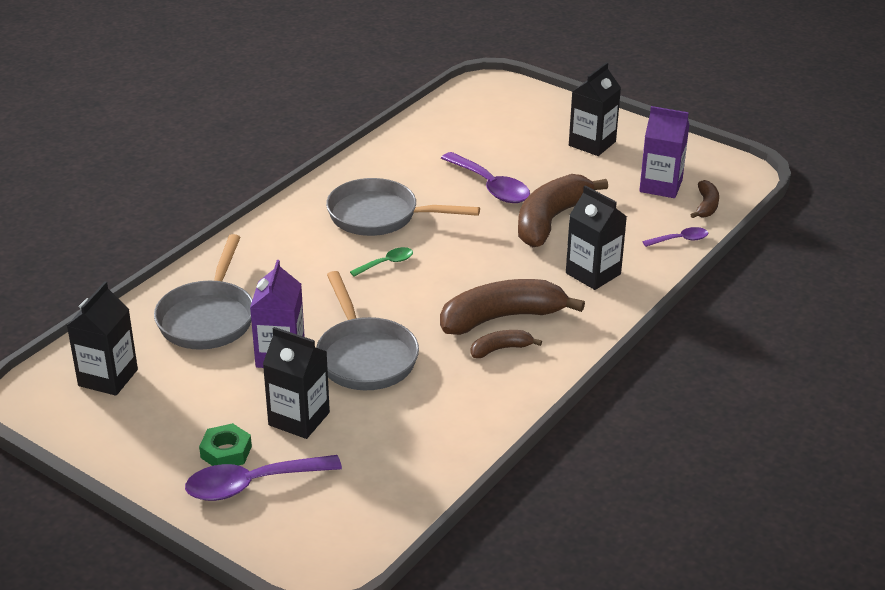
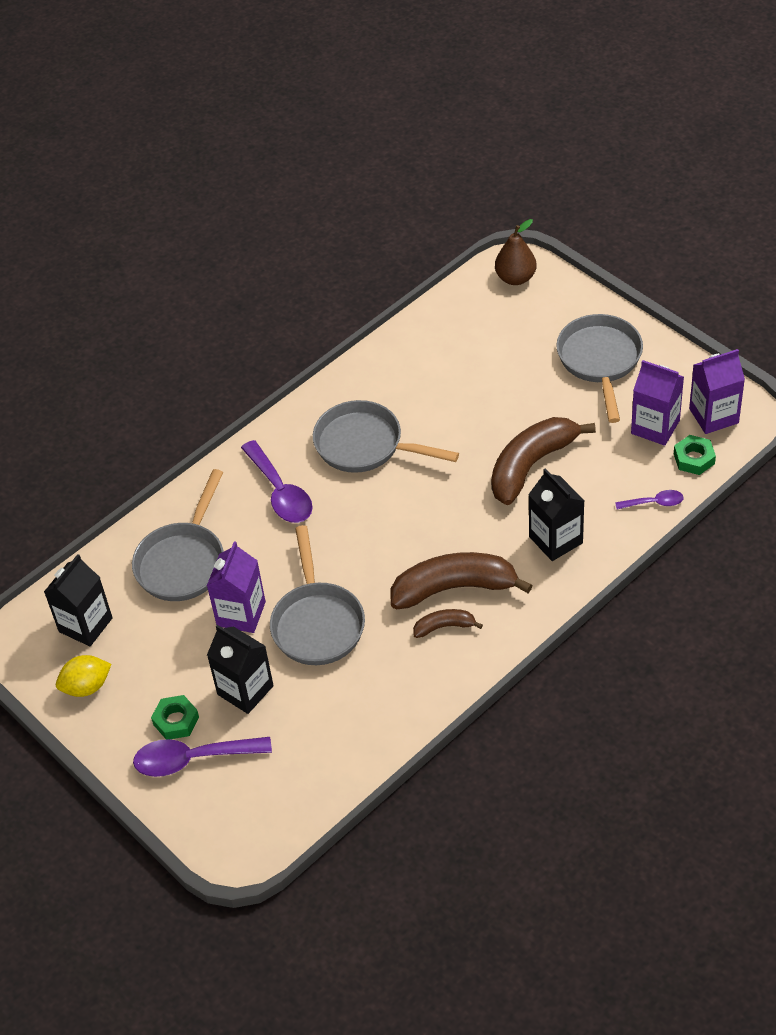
camera: 15 degrees right, 15 degrees up
green spoon [350,247,413,277] -> none
purple spoon [441,152,530,203] -> purple spoon moved to [241,440,313,523]
black carton [569,62,621,156] -> grey pan [556,314,643,423]
brown banana [690,180,719,218] -> green nut [674,435,716,475]
none -> yellow lemon [56,655,111,697]
none -> brown pear [495,219,536,285]
none -> purple carton [689,349,745,434]

